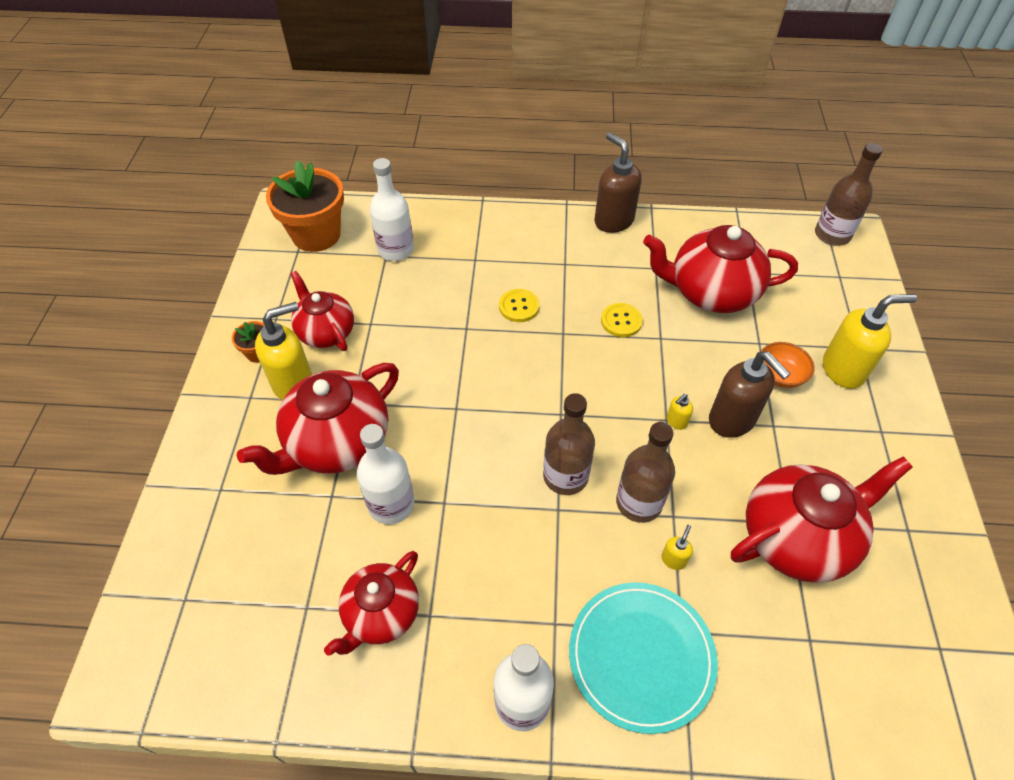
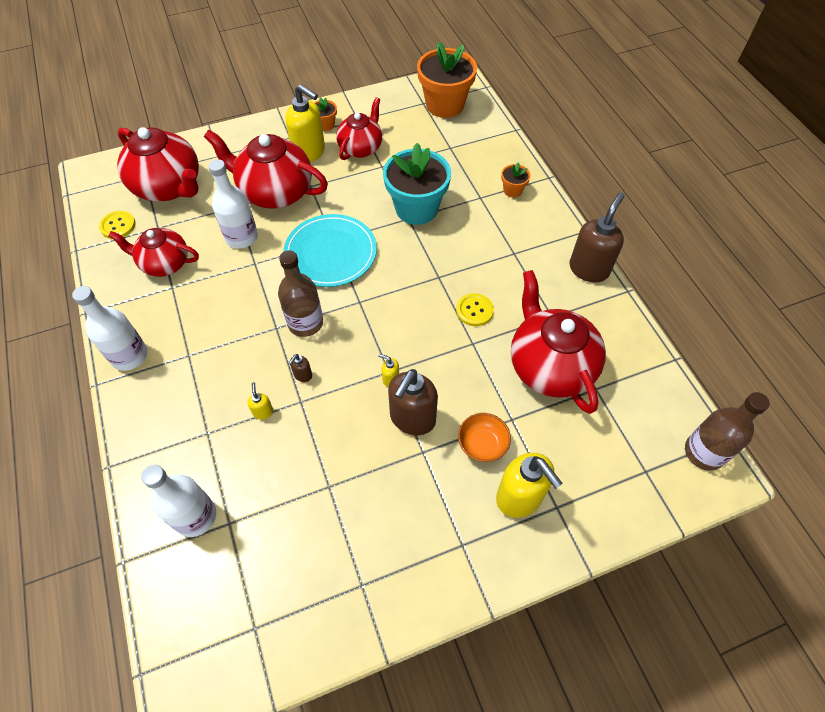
camera: 65 degrees right, 5 degrees up
white bottle [370,158,414,261] -> white bottle moved to [141,465,216,537]
yellow button [499,289,539,322] -> yellow button moved to [99,211,135,239]
turquoise plate [569,582,718,734] -> turquoise plate moved to [284,214,377,287]
brown bottle [616,422,675,523] -> brown soap dispenser [289,354,312,382]
yellow soap dispenser [661,525,693,570] -> yellow soap dispenser turned 105 degrees counterclockwise [247,382,273,419]
red teapot [731,456,913,583] -> red teapot moved to [117,127,199,201]
none -> turquoise flower pot [383,143,451,225]
none -> orange flower pot [501,163,531,197]

